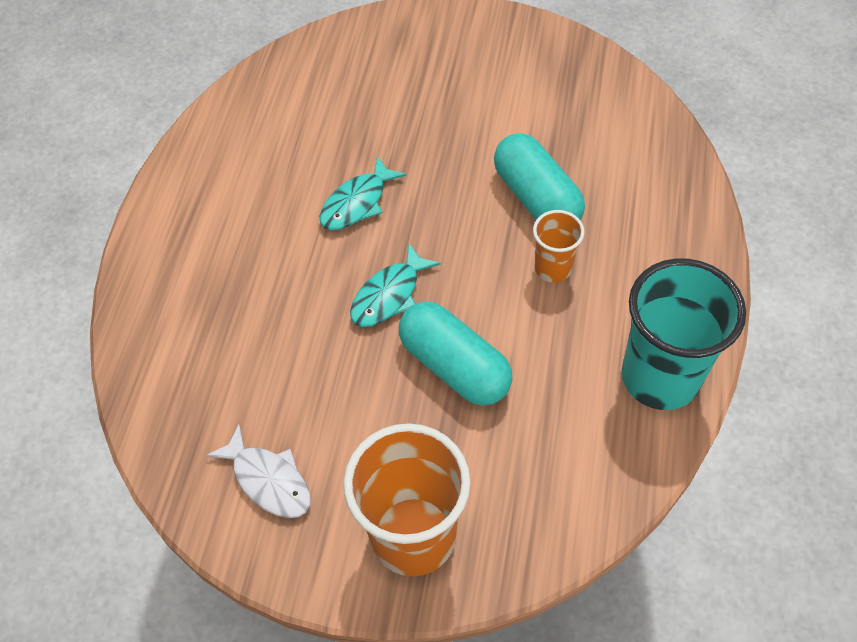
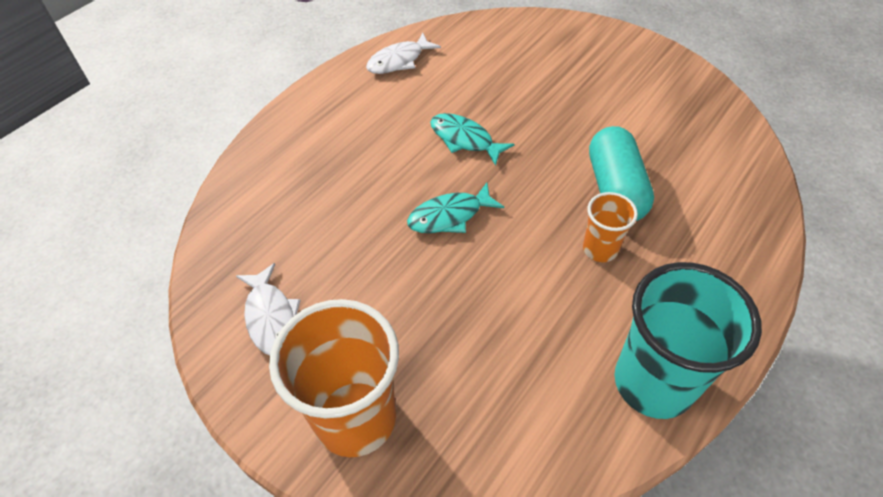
camera: 25 degrees right, 5 degrees down
turquoise fish [319,156,406,230] -> turquoise fish turned 60 degrees clockwise [430,113,514,166]
turquoise capsule [399,301,512,406] -> none
none -> white fish [366,33,441,74]

